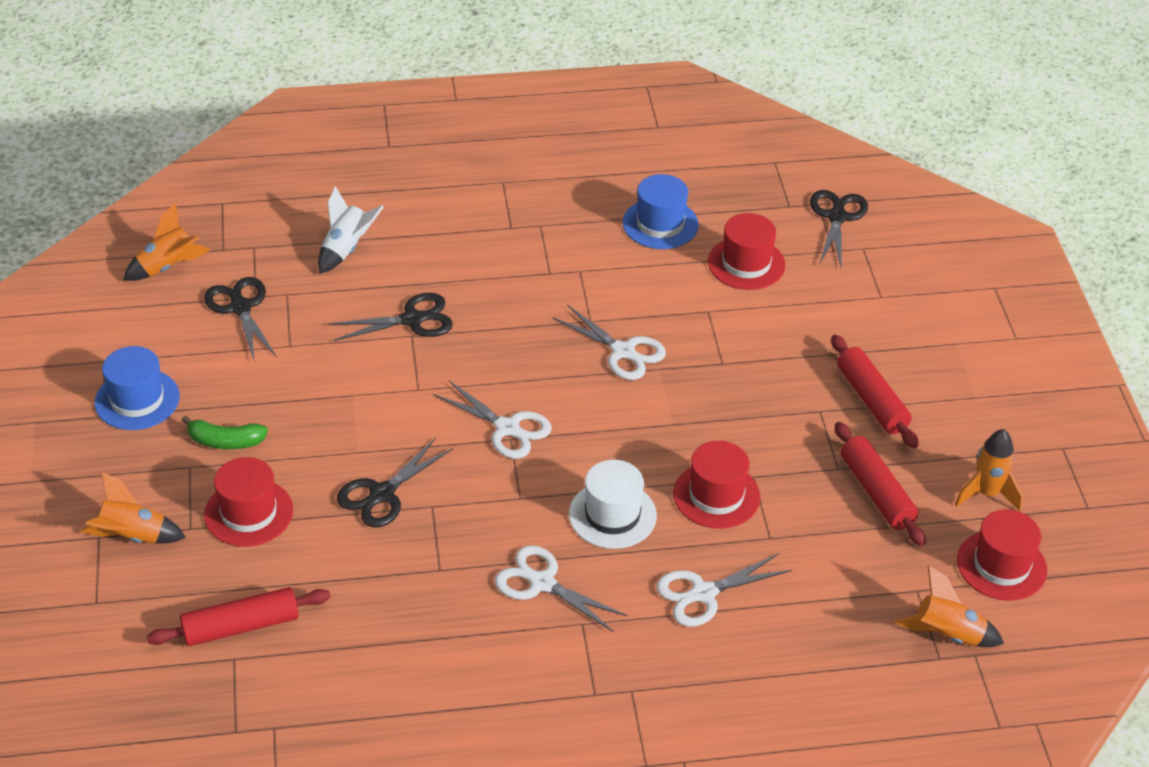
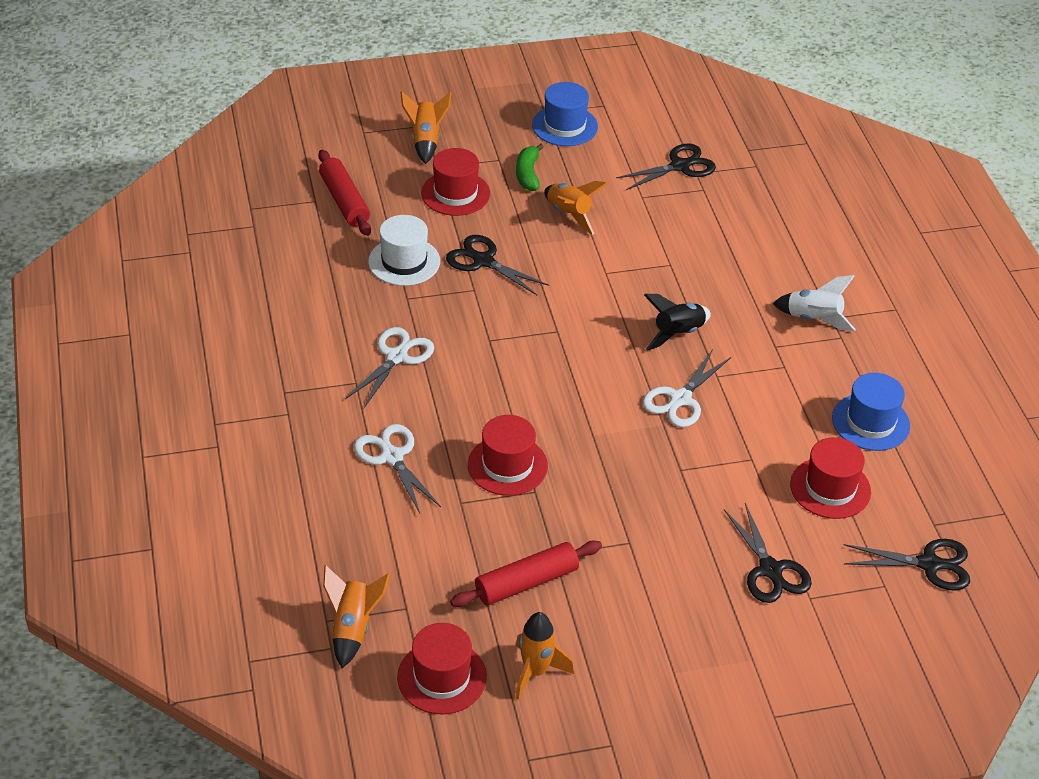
camera: 85 degrees right, 0 degrees up
orange rocket [123,203,210,281] -> orange rocket moved to [544,181,607,235]
white rocket [318,186,384,274] -> white rocket moved to [773,275,856,331]
black scissors [329,293,453,341] -> black scissors moved to [724,503,812,603]
white scissors [433,380,552,459] -> none
white hat [569,460,657,549] -> white hat moved to [368,215,440,286]
red rolling pin [831,335,919,448] -> none
none -> black rocket [644,294,711,351]

